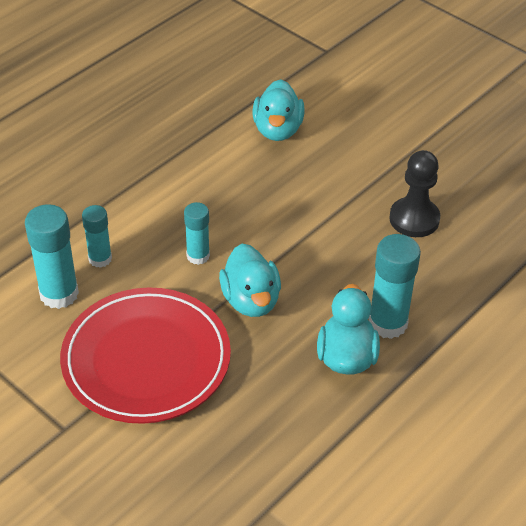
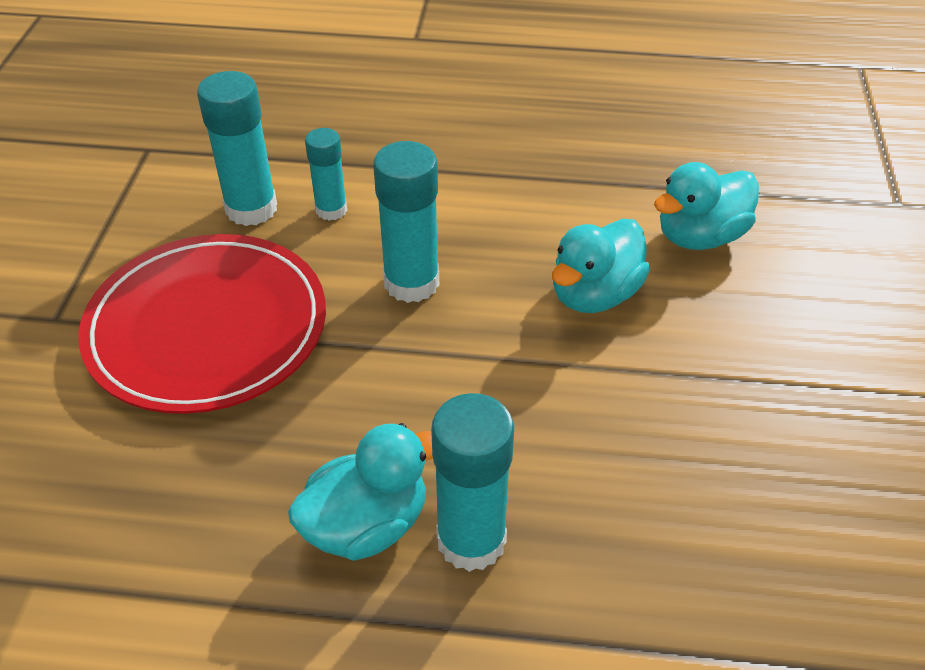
camera: 55 degrees right, 0 degrees up
turquoise glue stick [184,202,210,265] -> turquoise glue stick [373,141,439,303], size x1.62
turquoise duck [219,244,281,317] -> turquoise duck moved to [552,219,650,313]
black pawn [389,150,440,237] -> none

